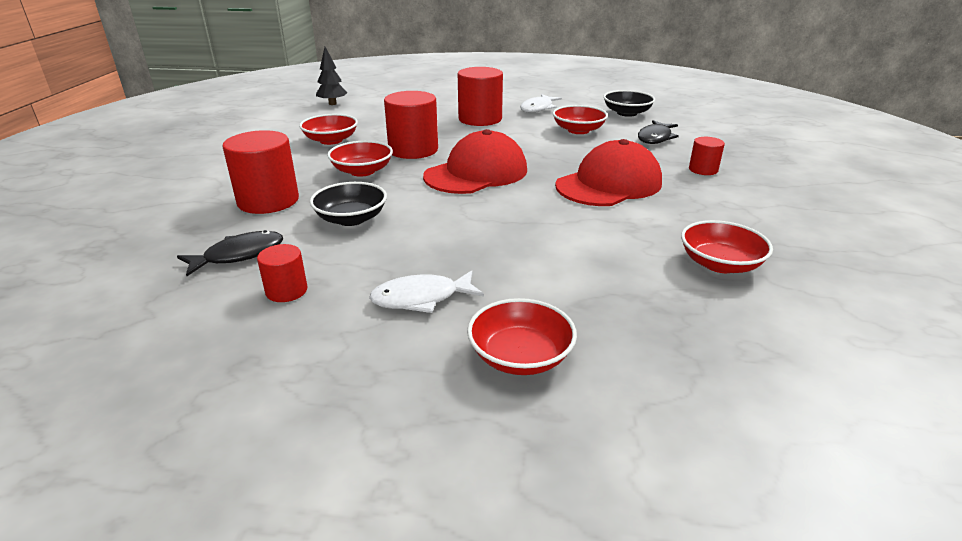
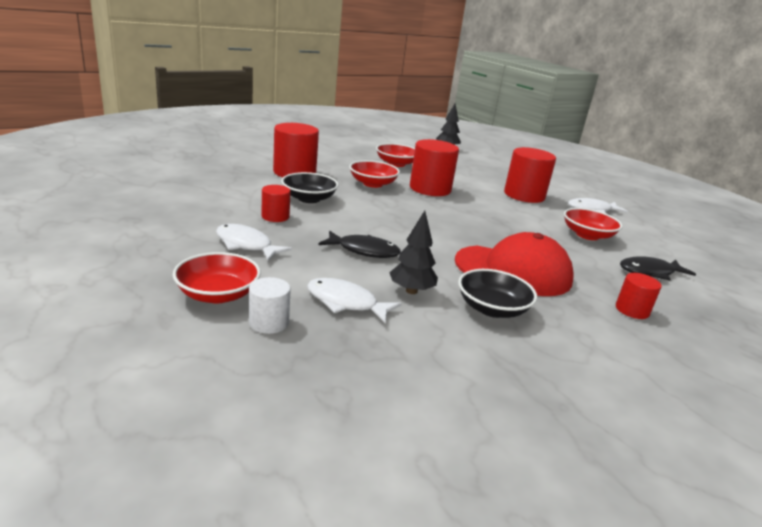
camera: 45 degrees right, 5 degrees down
black fish [177,230,283,276] -> black fish moved to [319,231,401,258]
red cylinder [257,244,308,302] -> red cylinder moved to [262,185,291,222]
red cap [423,129,527,194] -> none
black bowl [603,90,655,117] -> black bowl moved to [458,269,537,318]
red bowl [681,220,773,273] -> none
none -> white cylinder [249,277,291,334]
none -> white fish [307,278,402,324]
none -> black tree [389,211,438,294]

